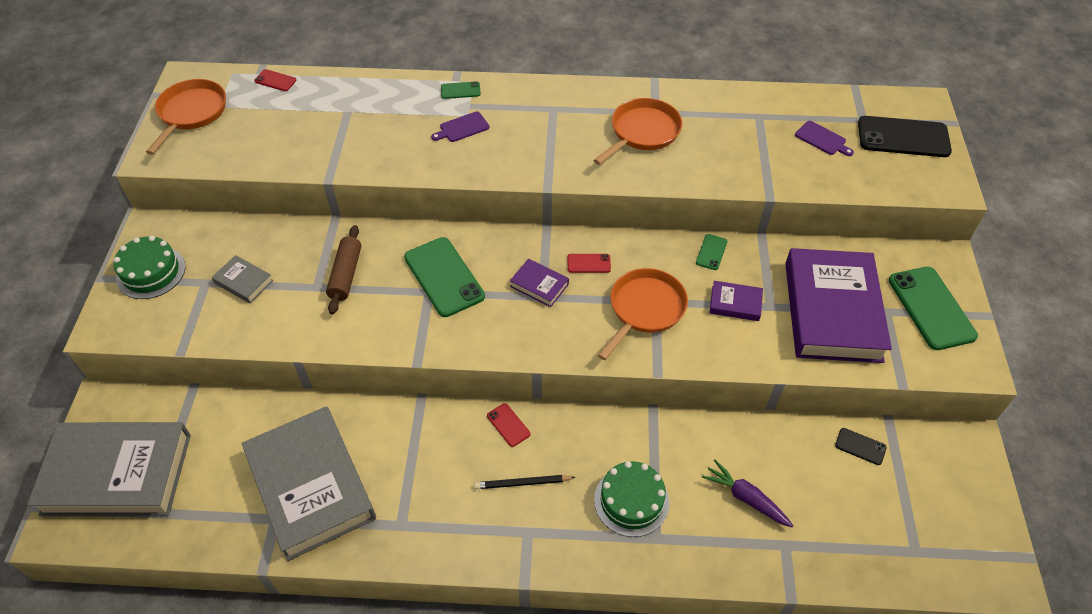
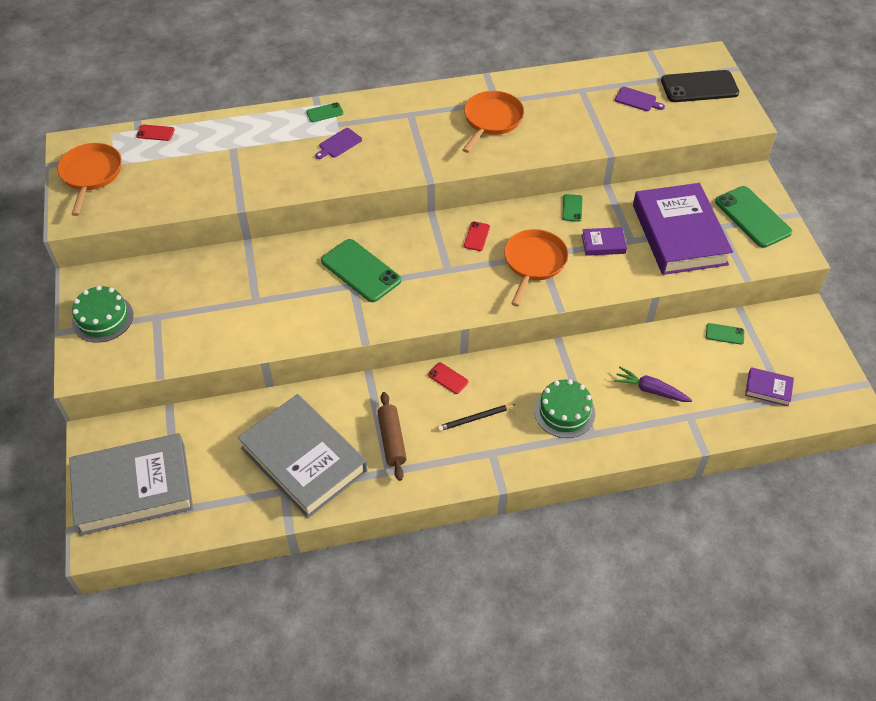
camera: 15 degrees left, 0 degrees up
grey book [212,255,274,303] -> none
brown rolling pin [326,225,361,314] -> brown rolling pin moved to [377,392,407,481]
purple book [510,259,569,307] -> purple book moved to [745,367,794,406]
red phone [567,254,611,273] -> red phone turned 60 degrees counterclockwise [464,221,490,251]
black phone [835,428,887,465] -> green phone [706,323,744,345]

